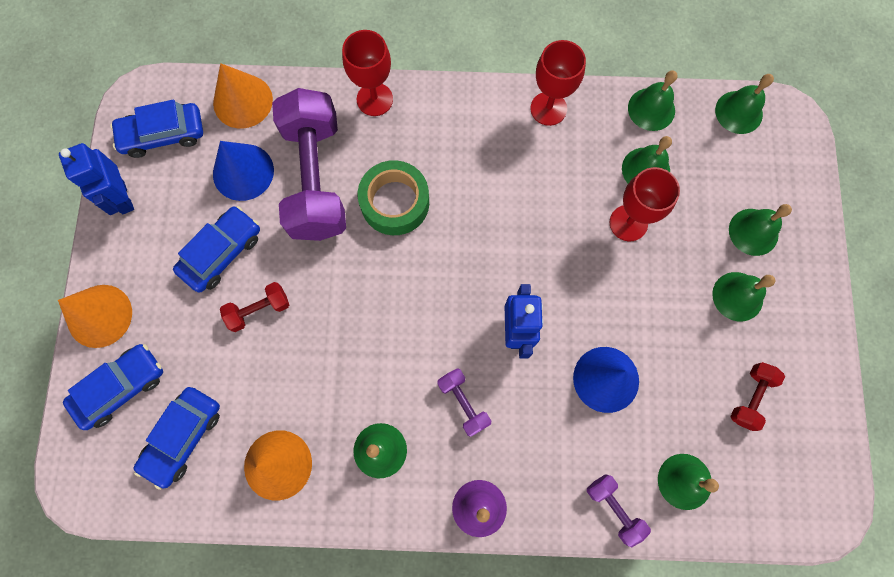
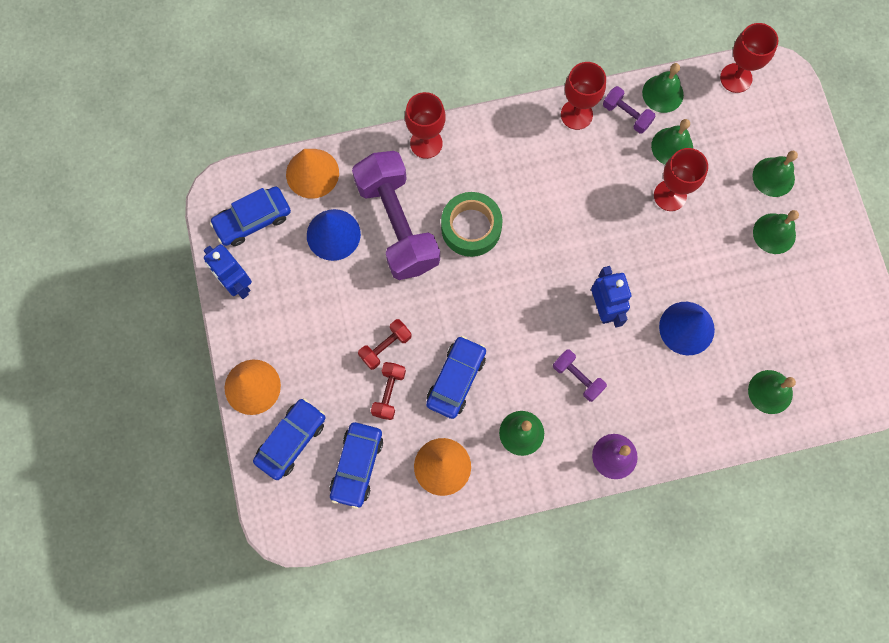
camera: 15 degrees left, 0 degrees up
blue car [173,206,260,292] -> blue car moved to [426,336,486,419]
purple dumbbell [587,474,651,547] -> purple dumbbell moved to [603,86,655,133]
green bell [715,74,774,134] -> red goblet [720,23,778,93]
red dumbbell [730,362,785,431] -> red dumbbell moved to [371,362,406,420]

